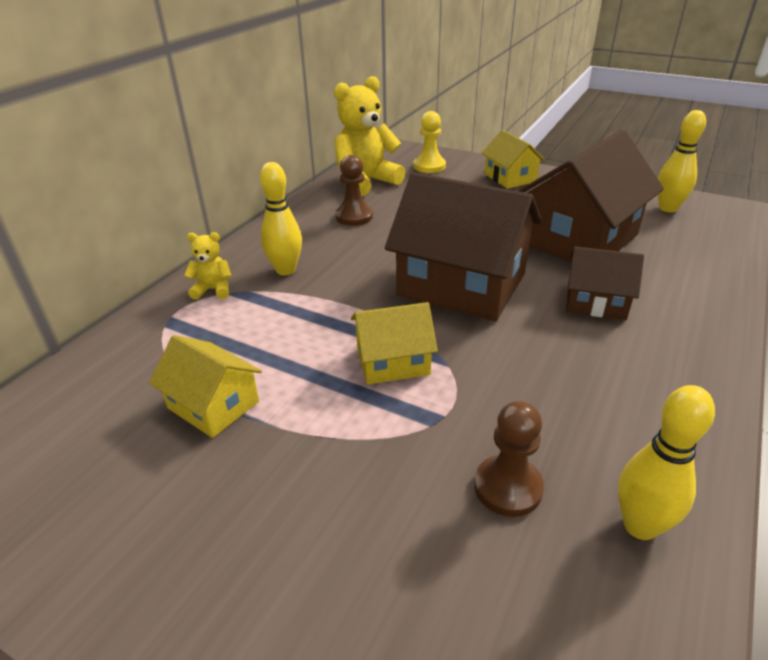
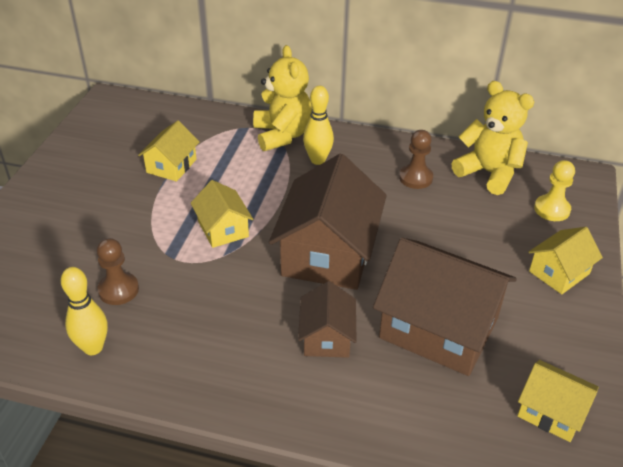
camera: 75 degrees right, 5 degrees up
yellow teddy bear [184,232,232,300] -> yellow teddy bear [253,45,312,151], size x2.09
yellow bowling pin [658,110,706,213] -> yellow house [517,360,599,442]

